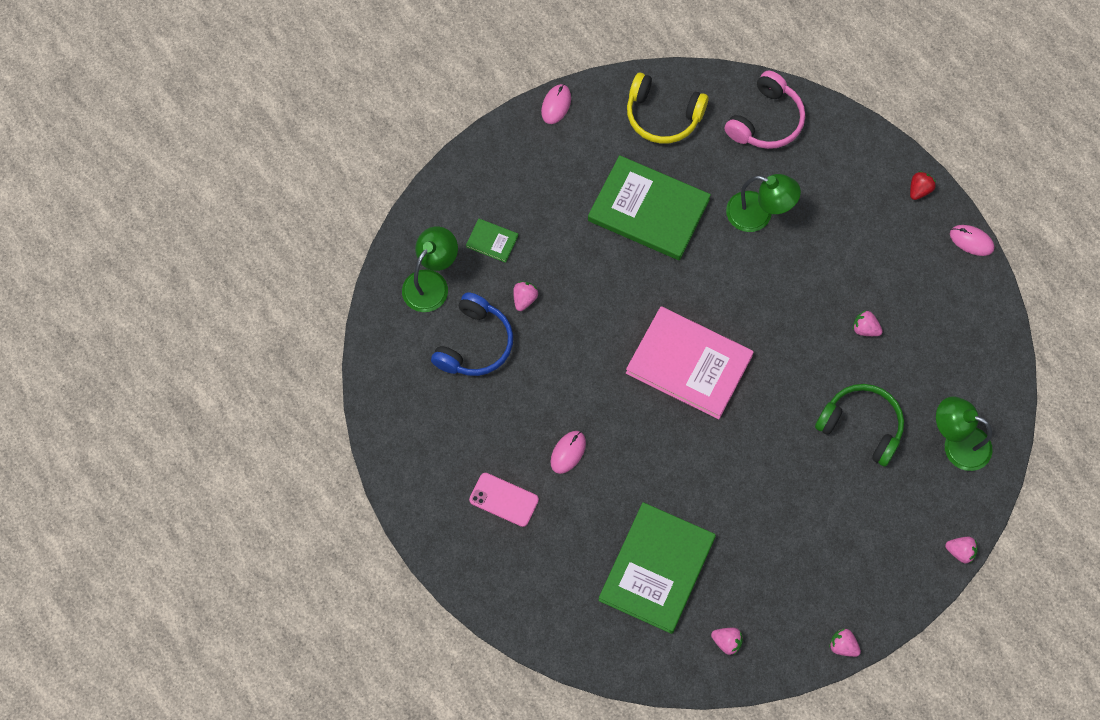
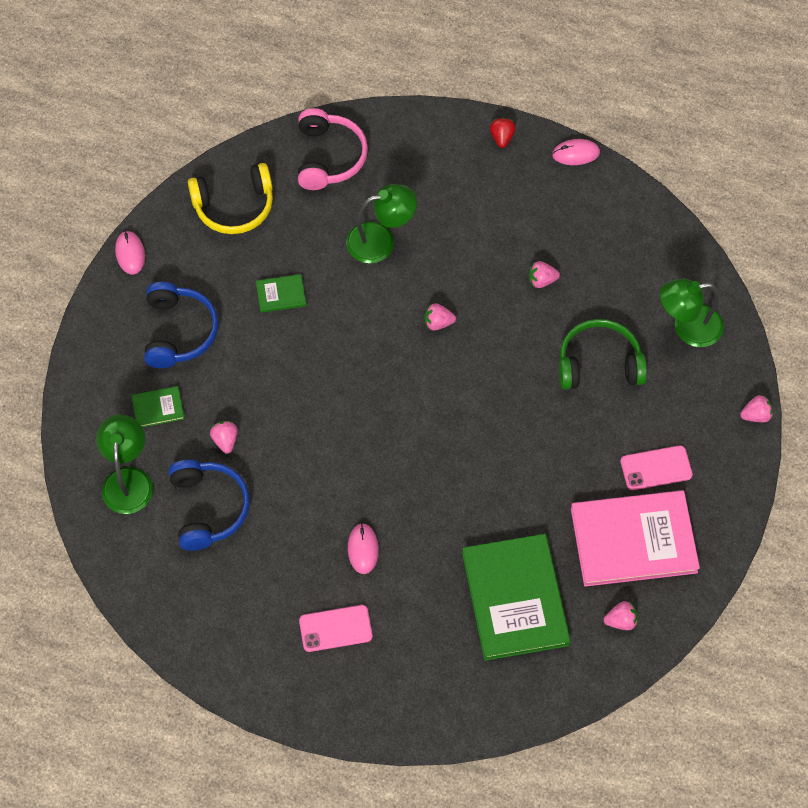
camera: 35 degrees left, 5 degrees down
green book [588,155,711,260] -> green book [256,274,306,313], size x0.43
pink book [626,306,754,419] -> pink book moved to [571,490,700,587]
pink strawberry [829,629,861,657] -> pink strawberry moved to [425,303,456,330]
none -> blue headphones [144,282,219,368]
none -> pink phone [620,445,693,490]

